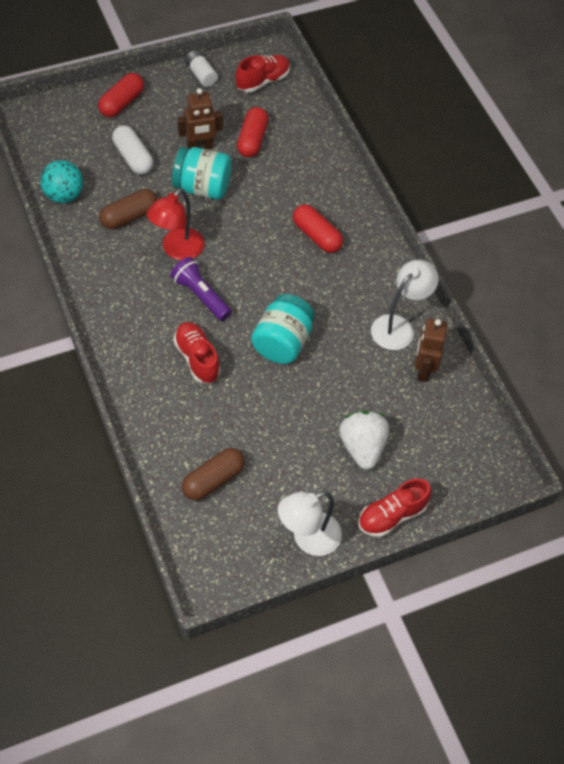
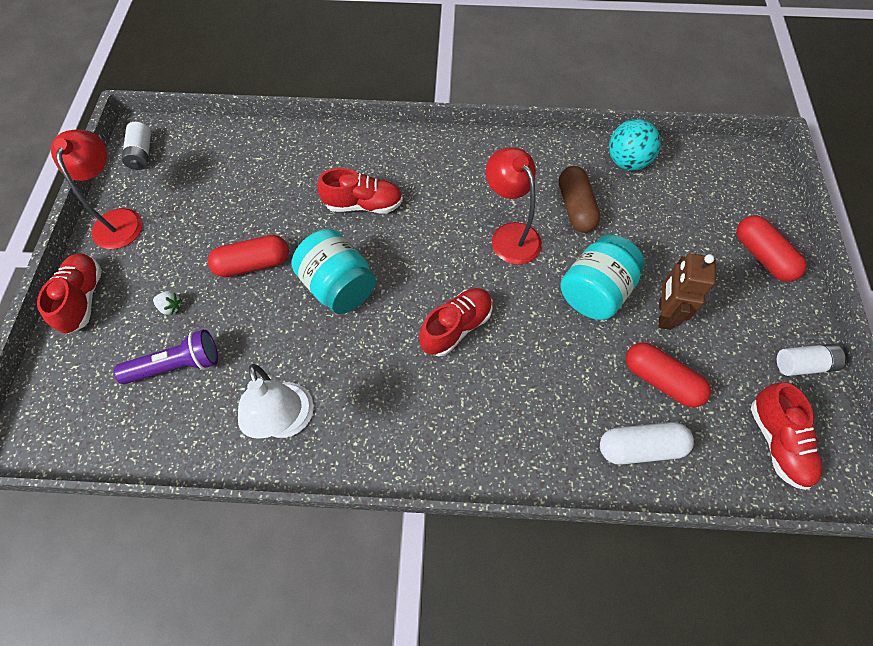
camera: 120 degrees right, 5 degrees up
white capsule [112,125,153,174] -> white capsule moved to [600,422,694,465]
purple flashlight [170,257,232,321] -> purple flashlight moved to [114,329,218,384]
brown capsule [182,448,245,501] -> none
white lamp [278,491,342,556] -> red lamp [51,130,142,249]
red capsule [293,204,343,253] -> red capsule moved to [208,235,289,277]
white strawberry [339,411,389,470] -> white strawberry [153,291,181,315], size x0.42
brown robot [415,319,447,382] -> none
none -> white battery [122,122,151,170]
none -> red shoe [419,288,492,357]

